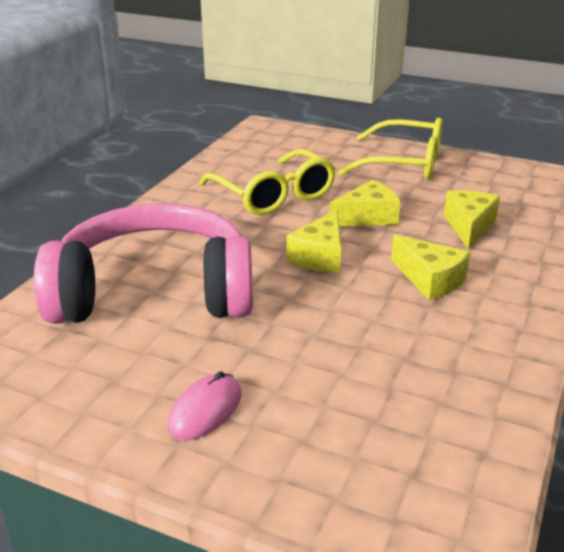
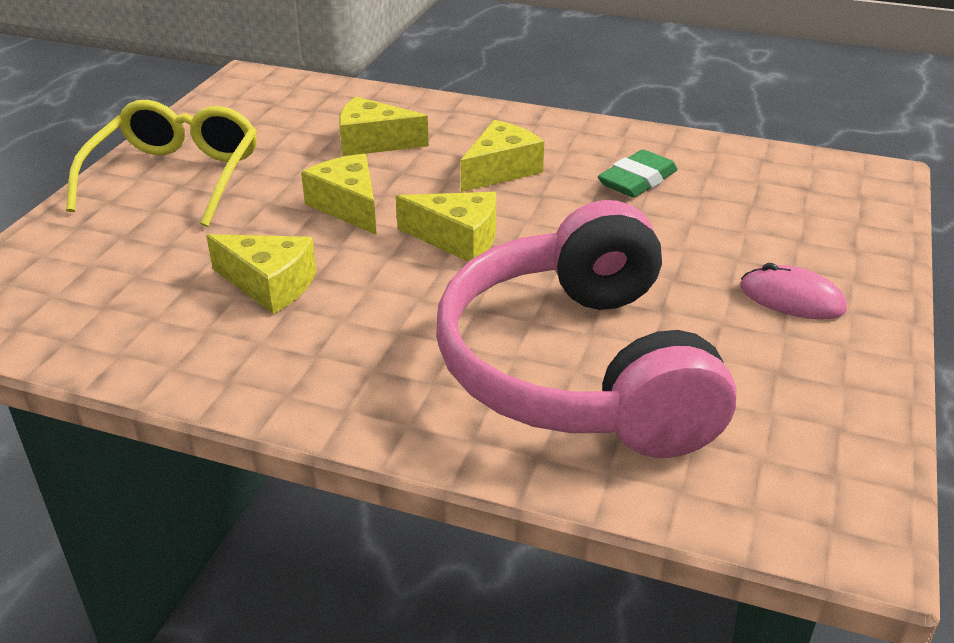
camera: 95 degrees left, 5 degrees up
yellow glasses [199,149,336,215] -> yellow cheese [206,234,316,314]
none -> green eraser [598,149,678,198]

